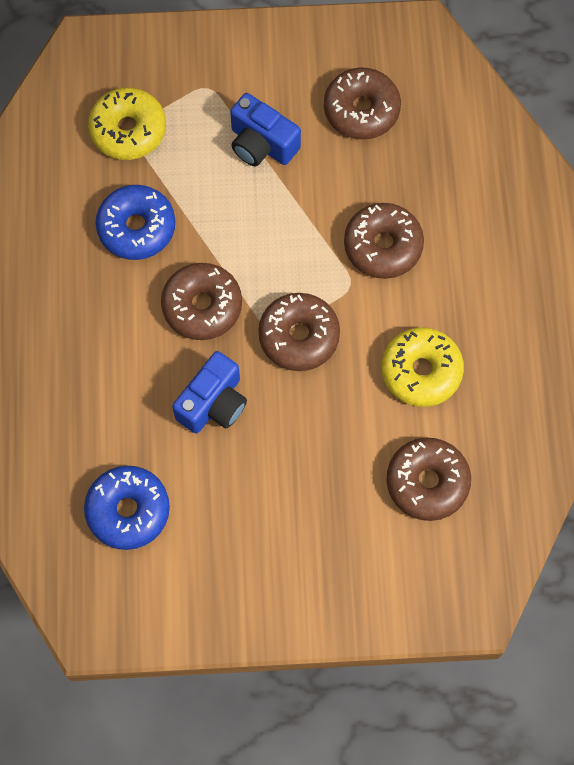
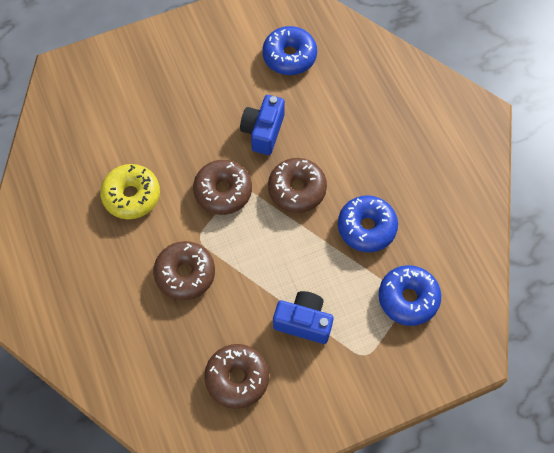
camera: 160 degrees right, 5 degrees down
yellow donut [88,87,166,160] -> blue donut [379,265,441,326]
brown donut [386,438,471,521] -> none

